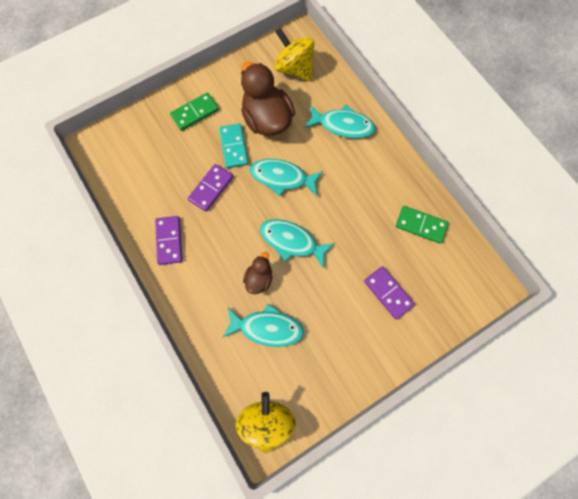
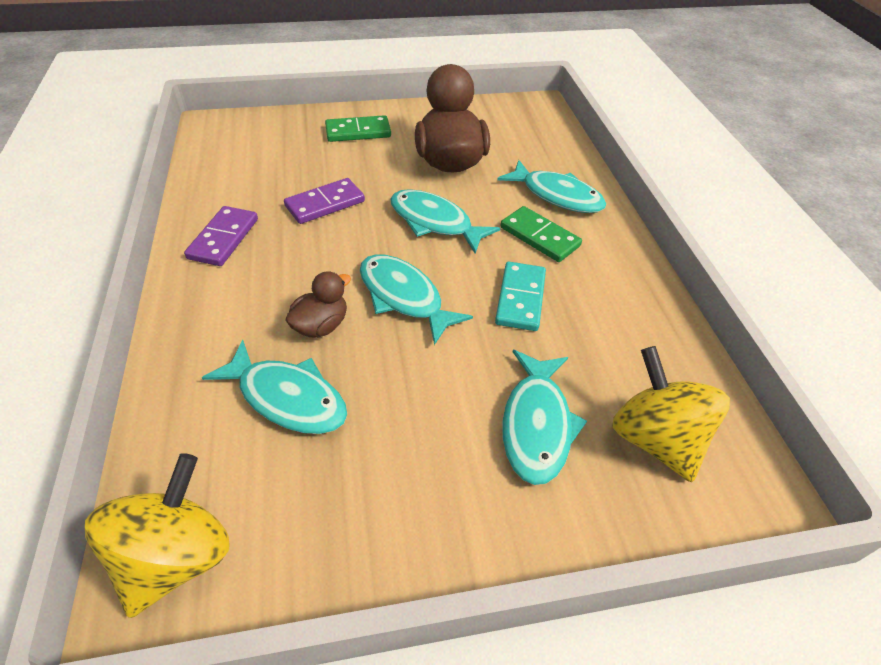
camera: 20 degrees right, 25 degrees down
turquoise domino [219,124,248,168] -> turquoise domino moved to [495,262,546,331]
yellow spinning top [275,28,314,81] -> yellow spinning top moved to [612,346,730,482]
purple domino [364,266,415,320] -> turquoise fish [502,350,587,485]
green domino [396,206,448,244] -> green domino moved to [500,206,582,262]

